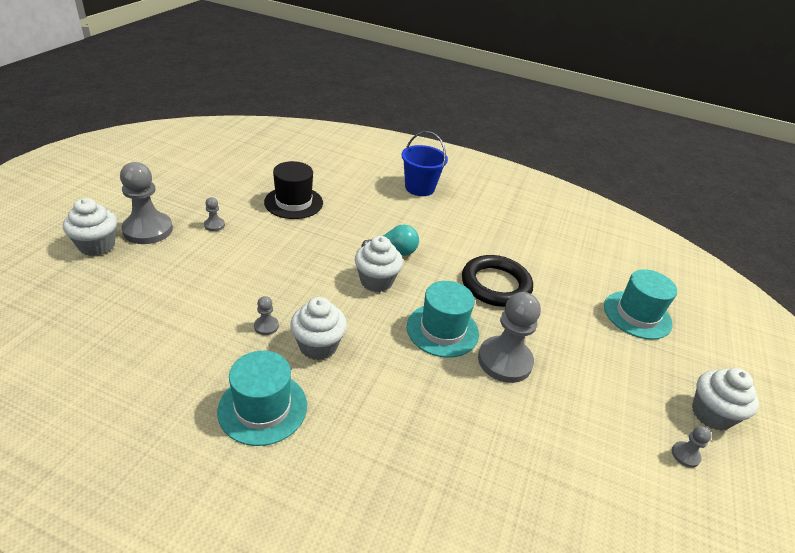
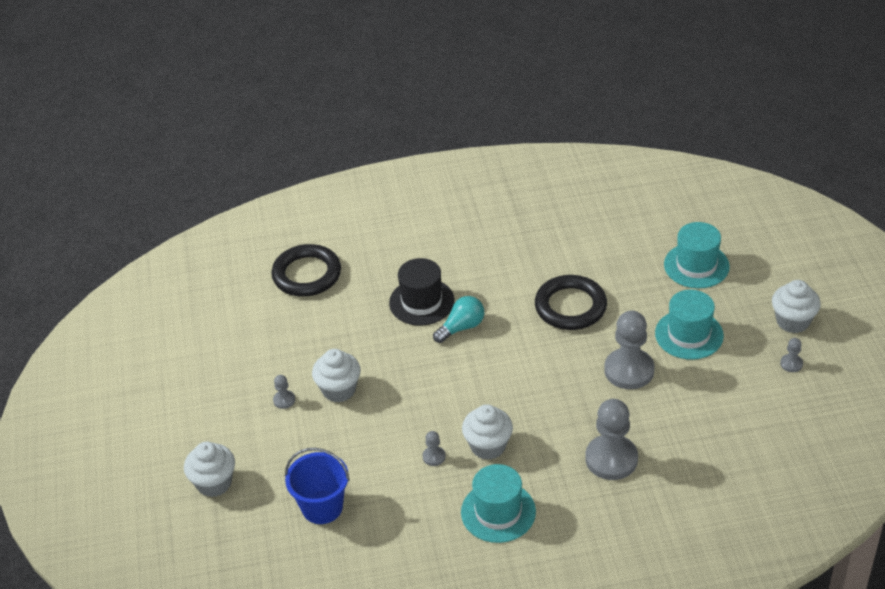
camera: 25 degrees left, 5 degrees up
grey pawn [120,162,173,244] -> grey pawn moved to [585,399,638,480]
black hat [264,161,323,219] -> black hat moved to [389,258,455,326]
white cupcake [355,236,403,292] -> white cupcake moved to [312,349,361,403]
blue bucket [402,131,448,196] -> blue bucket moved to [285,448,349,524]
turquoise hat [407,281,479,358] -> turquoise hat moved to [655,290,724,360]
none -> black ring [271,244,341,297]

